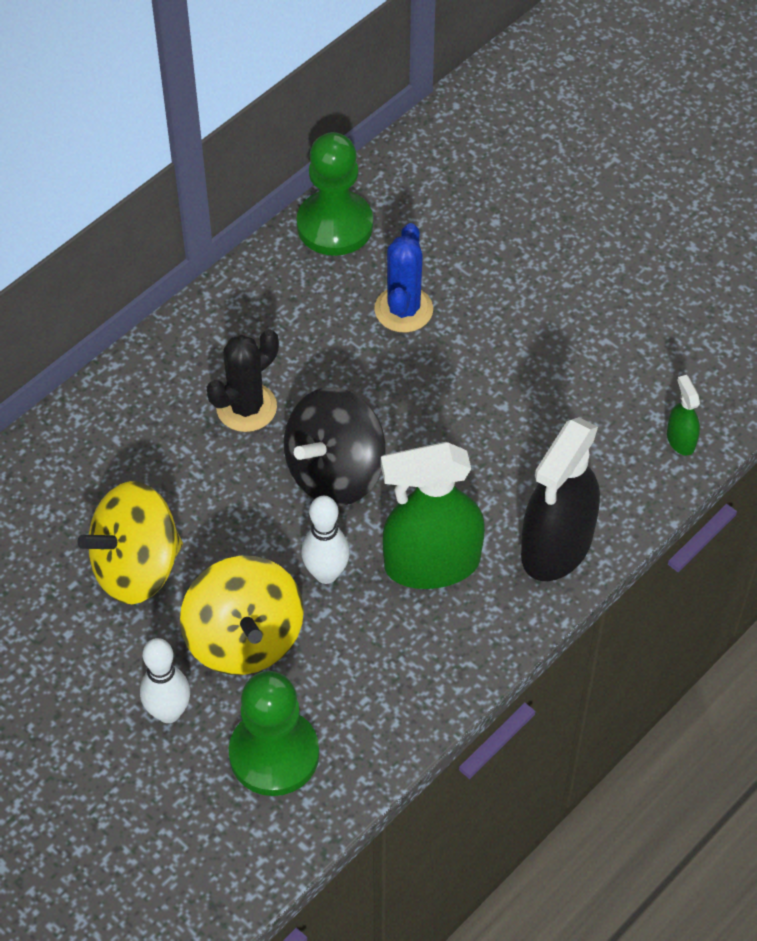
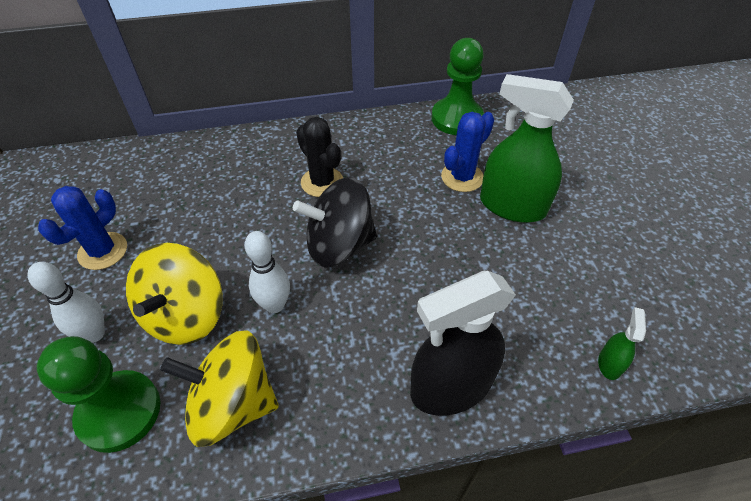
camera: 35 degrees right, 5 degrees down
yellow spinning top [78,481,183,604] -> yellow spinning top moved to [160,330,278,447]
black cactus [207,329,279,432] -> black cactus turned 60 degrees clockwise [296,117,343,197]
green spray bottle [381,442,485,589] -> green spray bottle moved to [480,74,574,223]
none -> blue cactus [38,186,127,270]

